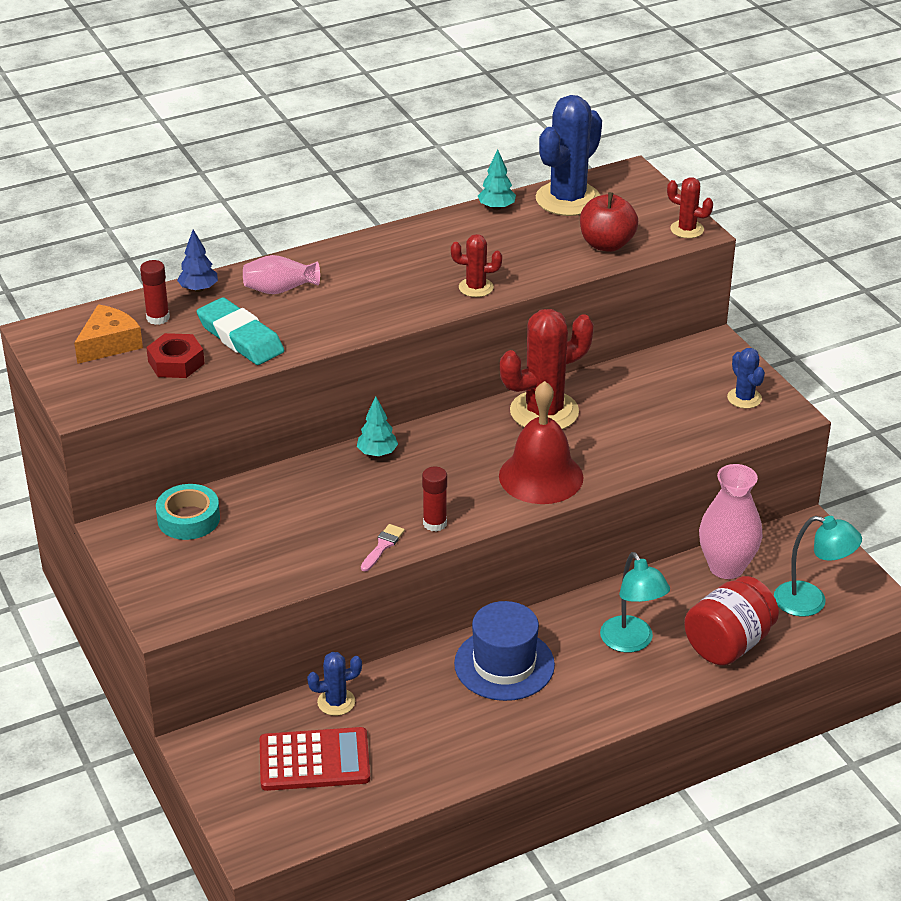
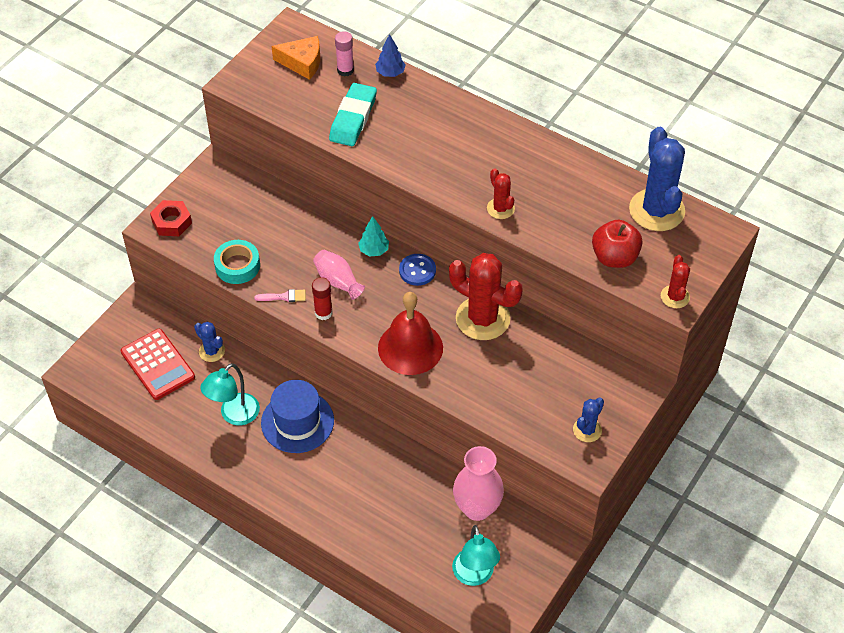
camera: 60 degrees right, 15 degrees up
red glue stick [140,260,170,325] -> pink glue stick [335,31,354,76]
red nut [146,333,205,378] -> red nut moved to [150,200,192,236]
turquoise tape [156,484,220,540] -> turquoise tape moved to [214,240,260,284]
pink vase [243,255,320,294] -> pink vase moved to [313,250,365,300]
turquoise tree [478,150,516,210] -> none
blue cactus [536,95,602,216] -> blue cactus turned 75 degrees clockwise [629,127,685,231]
turquoise lamp [600,552,670,652] -> turquoise lamp moved to [200,363,260,425]
red jar [684,576,779,666] -> none
none -> blue button [399,254,436,286]

